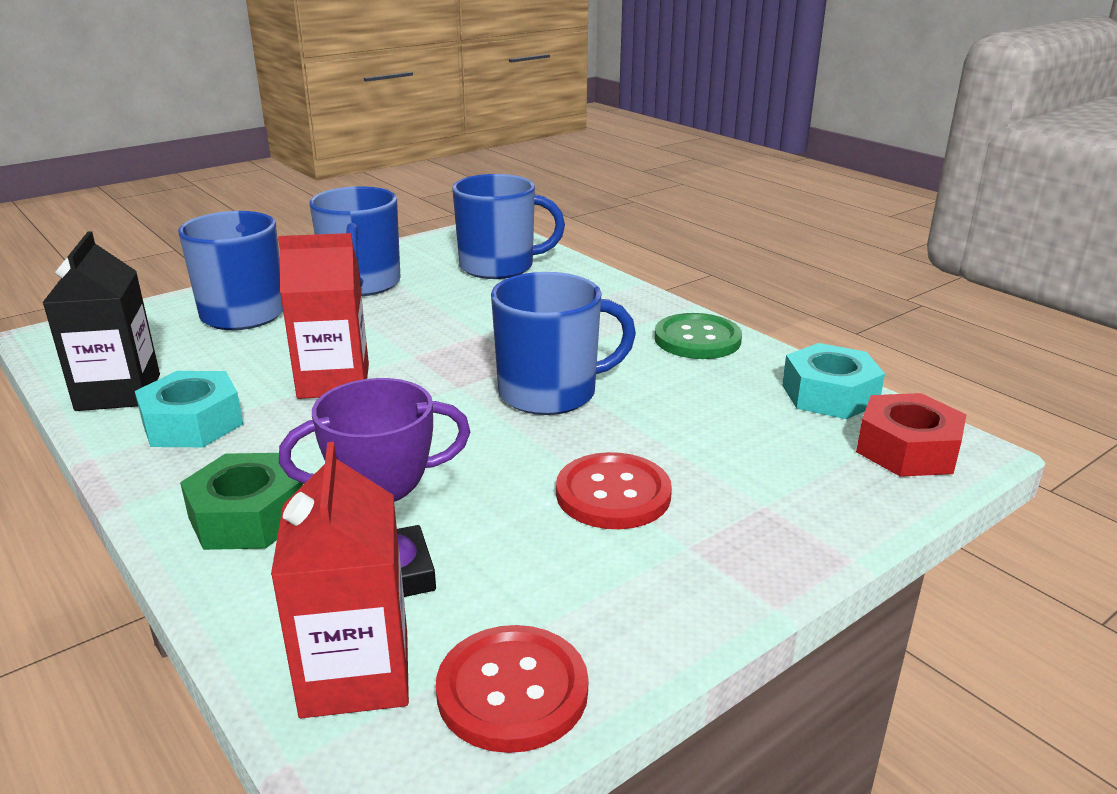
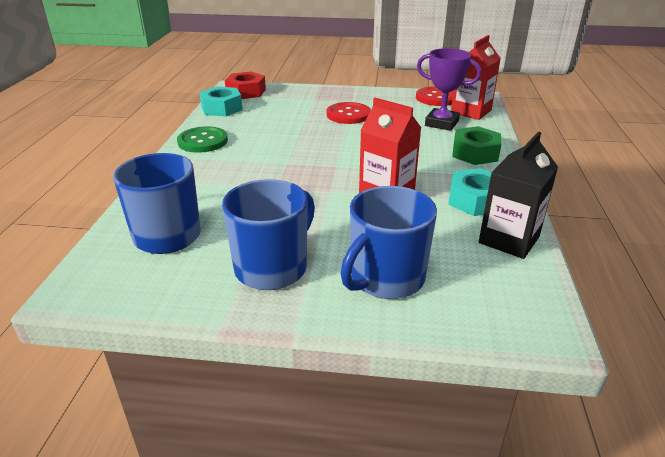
camera: 135 degrees left, 5 degrees up
blue mug [491,272,636,415] -> none

